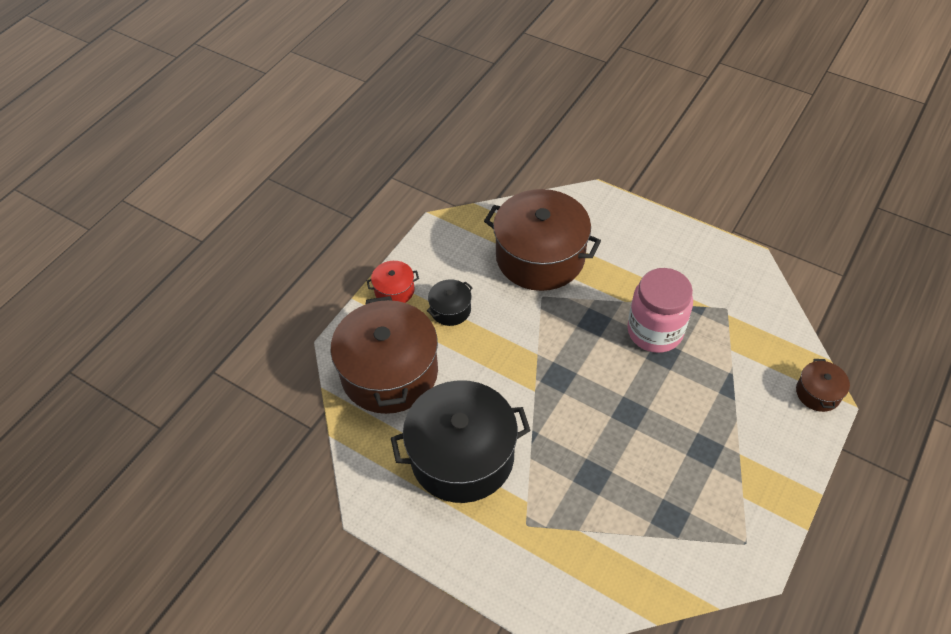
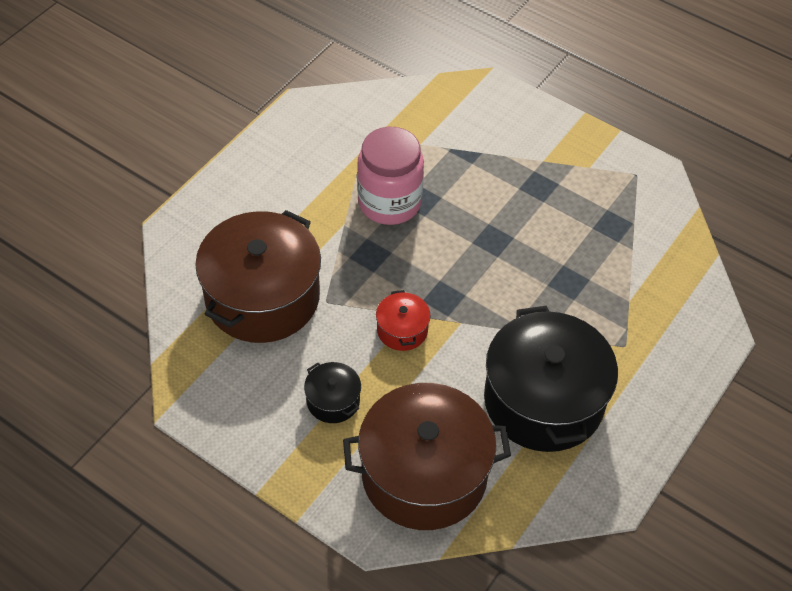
camera: 90 degrees left, 0 degrees up
red pot [367,261,419,303] -> red pot moved to [376,290,431,351]
brown pot [796,359,850,412] -> none

